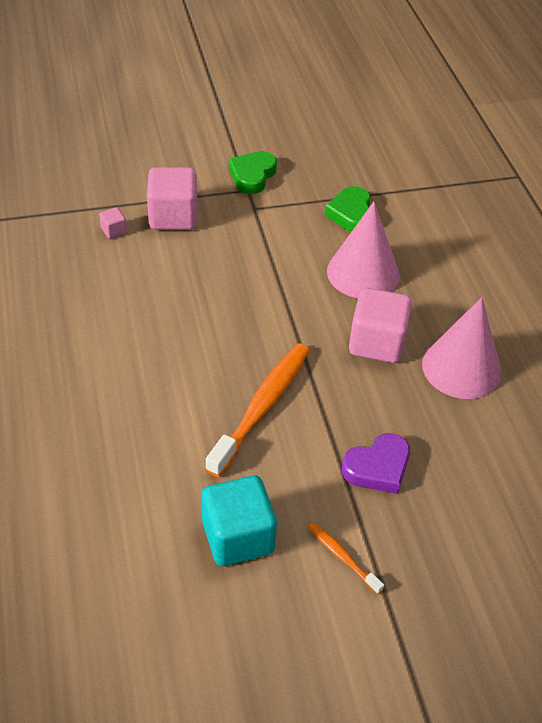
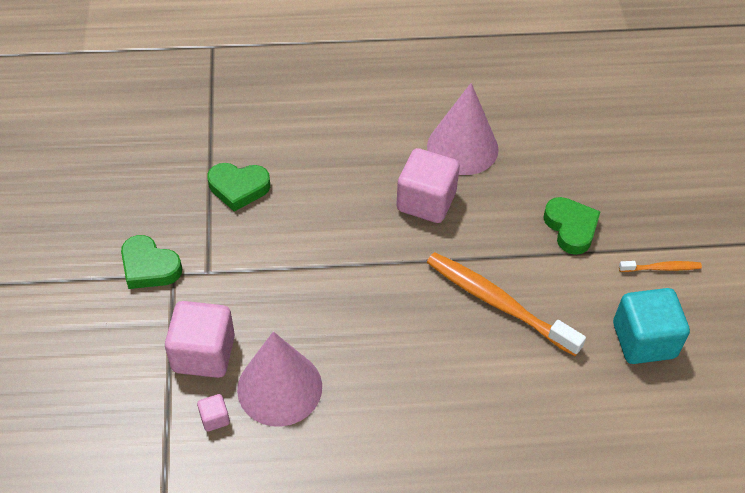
camera: 80 degrees left, 5 degrees up
orange toothbrush [308,522,384,594] -> orange toothbrush turned 150 degrees counterclockwise [619,261,702,272]
pink cone [327,201,399,298] -> pink cone moved to [237,332,322,427]
purple heart [342,433,410,494] -> green heart [543,197,600,255]

